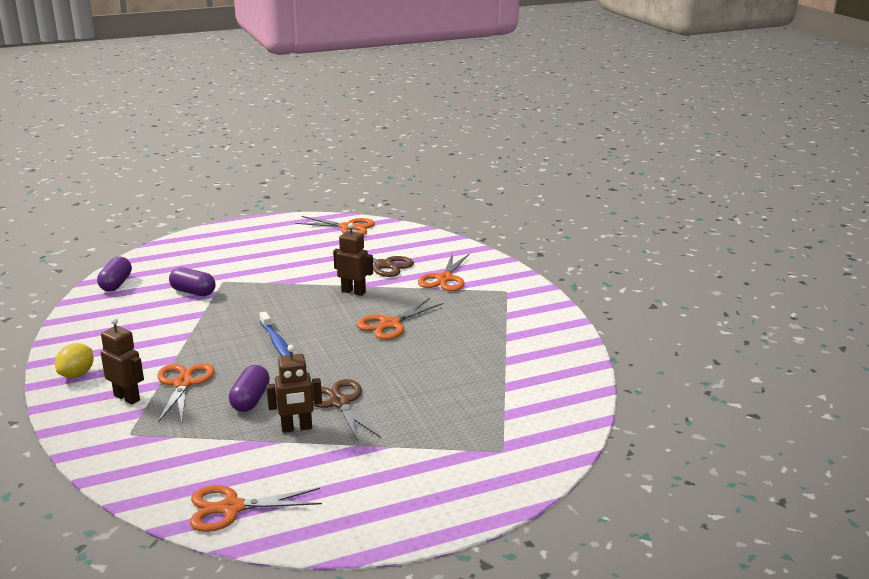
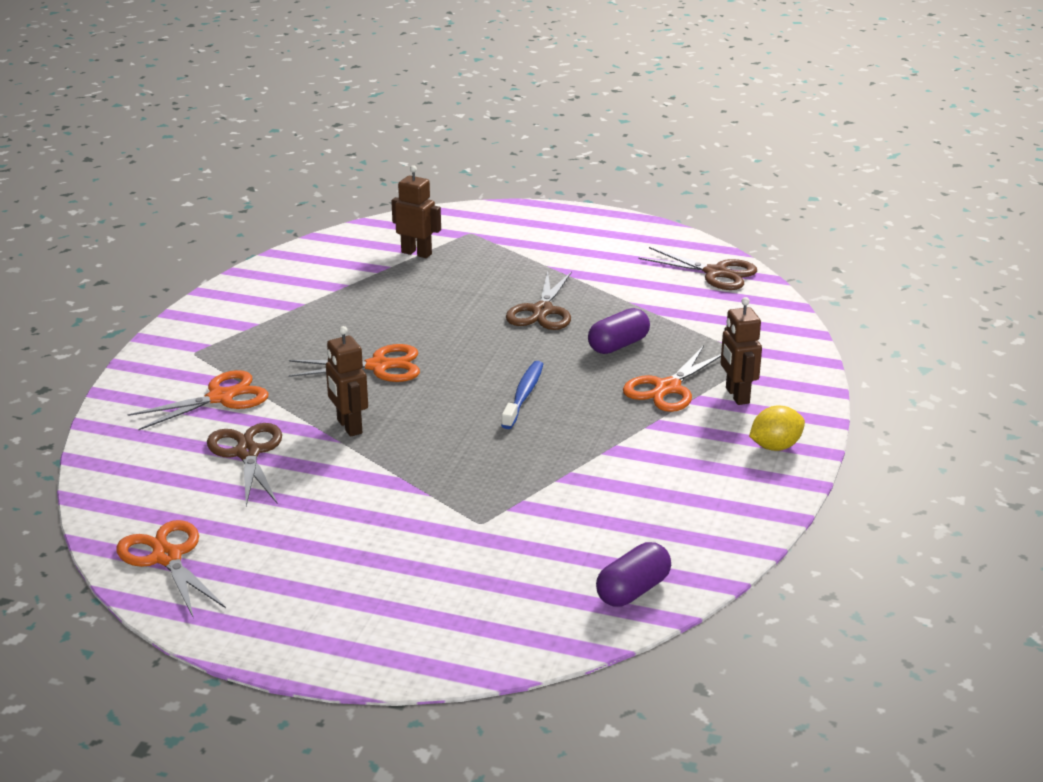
camera: 140 degrees left, 5 degrees up
purple capsule [169,267,216,296] -> none
orange scissors [190,485,322,532] -> brown scissors [638,247,757,290]
brown robot [266,345,322,433] -> brown robot moved to [391,165,441,258]

